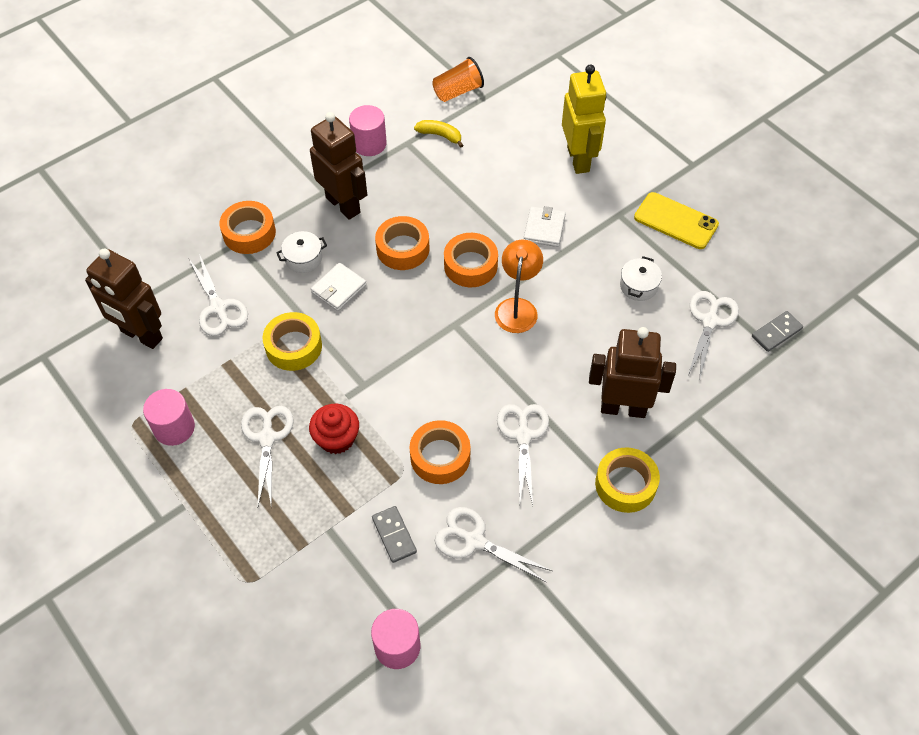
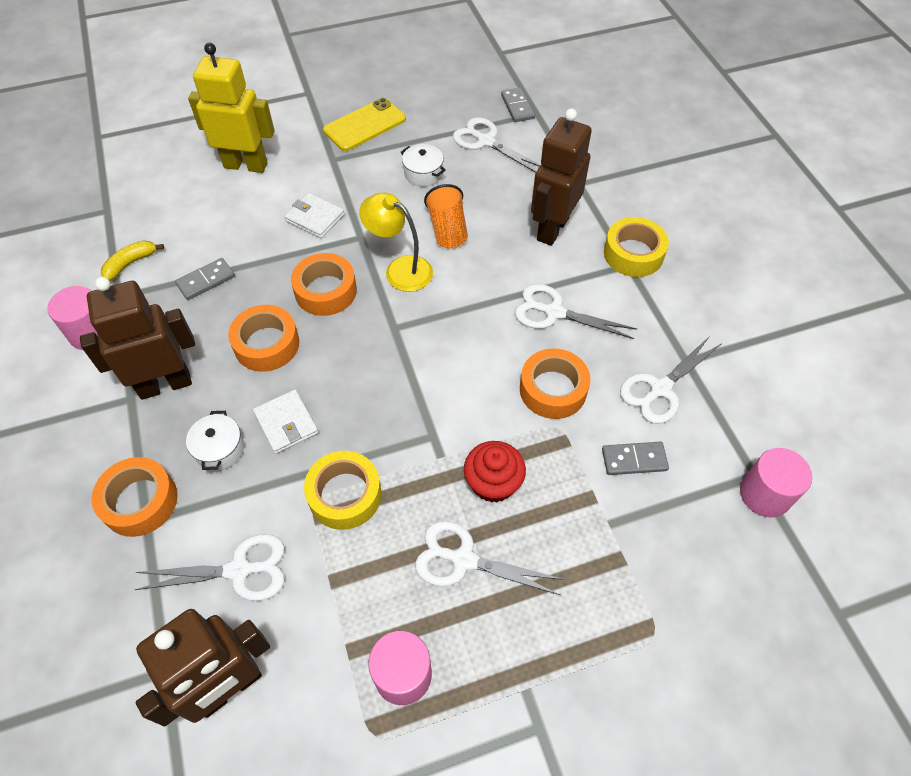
camera: 70 degrees left, 0 degrees up
orange cup [432,57,484,102] -> orange cup moved to [424,184,468,248]
orange lamp [495,240,543,333] -> yellow lamp [359,192,433,292]
none -> grey domino [175,258,235,300]

